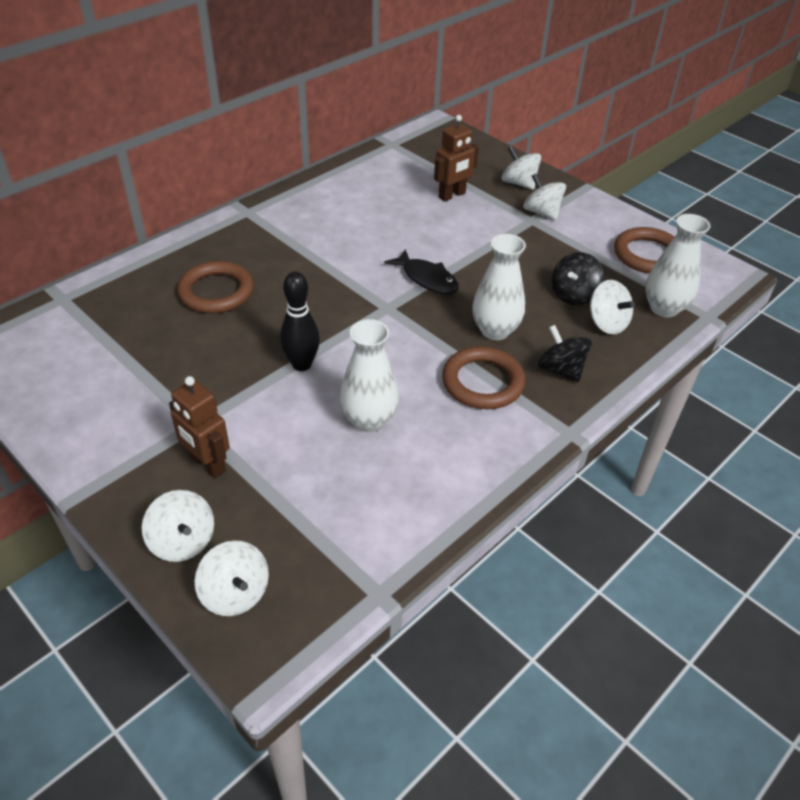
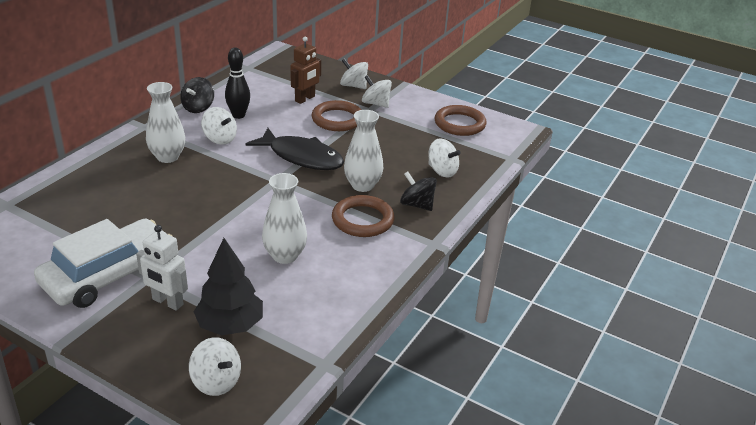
camera: 15 degrees left, 10 degrees down
white spinning top [142,490,214,562] -> white spinning top moved to [201,107,237,145]
brown robot [169,376,230,479] -> white robot [136,225,188,311]
brown ring [177,261,254,313] -> brown ring moved to [312,100,361,131]
black bowling pin [280,271,320,371] -> black bowling pin moved to [225,48,250,119]
black fish [384,249,459,294] -> black fish [246,128,344,170], size x1.58
black spinning top [552,252,604,305] -> black spinning top moved to [180,77,214,113]
white vase [645,214,710,318] -> white vase moved to [146,82,186,163]
none -> white car [34,218,172,308]
none -> black tree [194,238,263,336]

